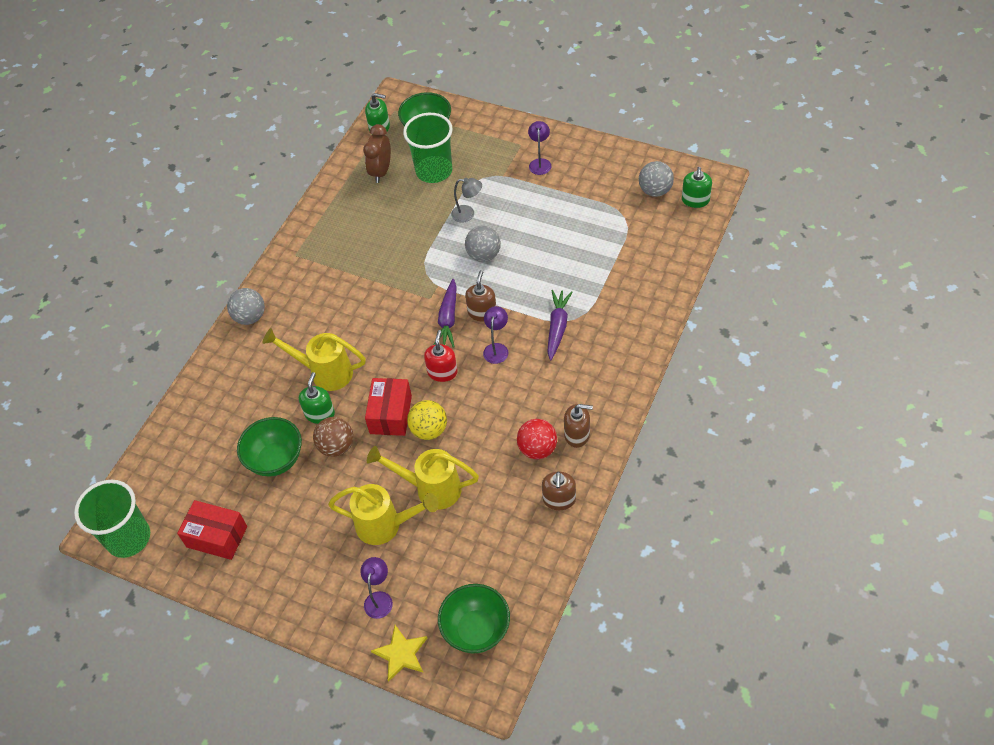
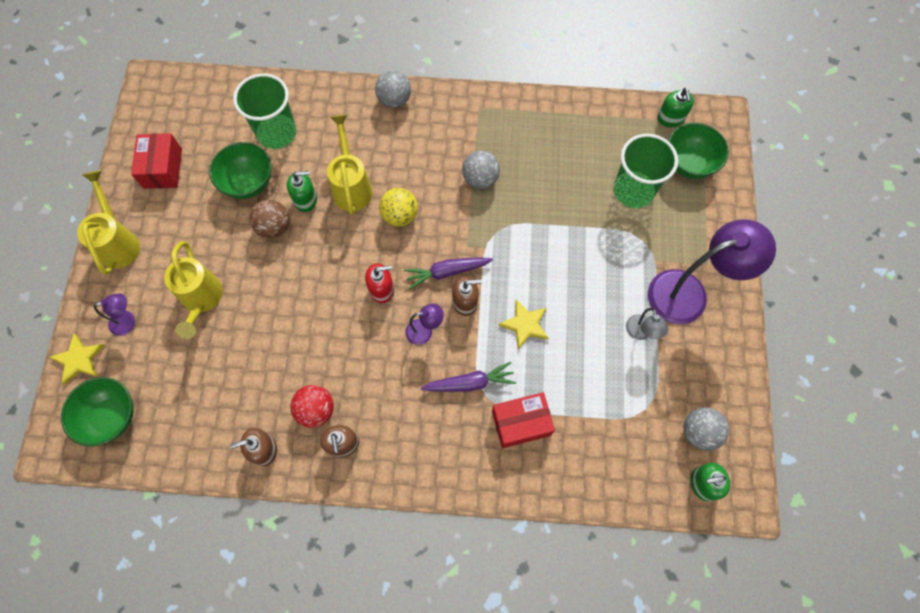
camera: 65 degrees right, 15 degrees up
green cup [74,480,150,558] -> green cup moved to [233,73,296,149]
brown clock [363,124,391,183] -> none
red box [365,378,412,436] -> red box moved to [492,392,555,448]
yellow watering can [367,446,479,510] -> yellow watering can moved to [77,171,140,275]
yellow ball [407,400,447,440] -> yellow ball moved to [379,188,418,227]
grey lamp [451,178,482,223] -> grey lamp moved to [626,308,668,340]
grey ball [465,226,501,262] -> grey ball moved to [462,151,500,189]
purple lamp [528,121,551,175] -> purple lamp [648,219,776,324], size x2.23
none -> yellow star [498,300,549,350]

